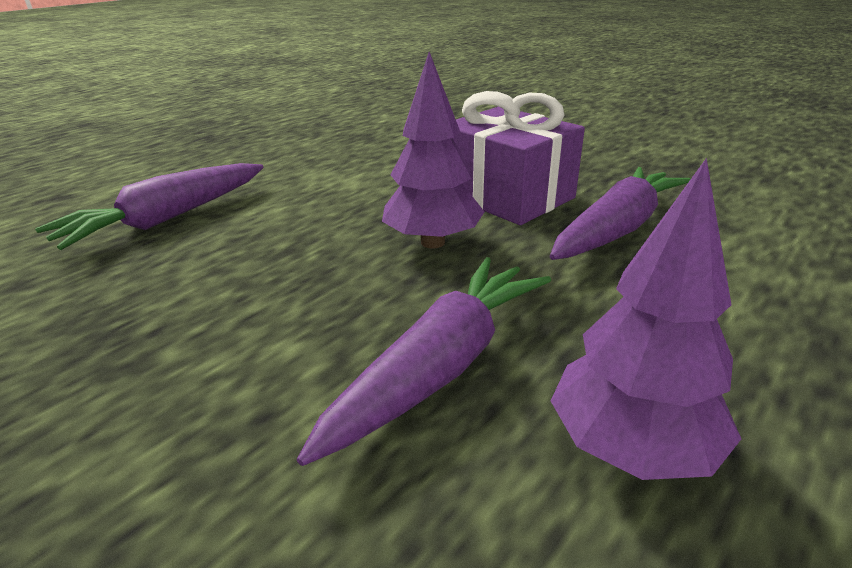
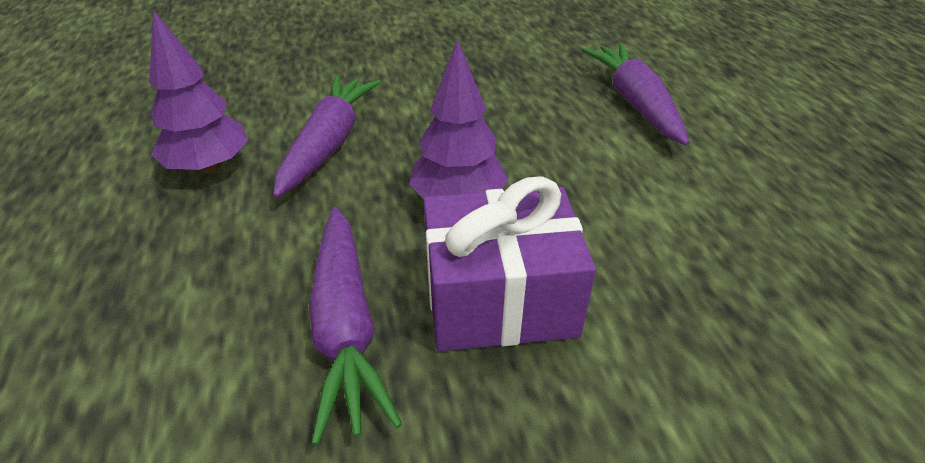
camera: 125 degrees right, 10 degrees up
purple carrot [297,257,551,466] -> purple carrot turned 150 degrees counterclockwise [273,75,380,198]

